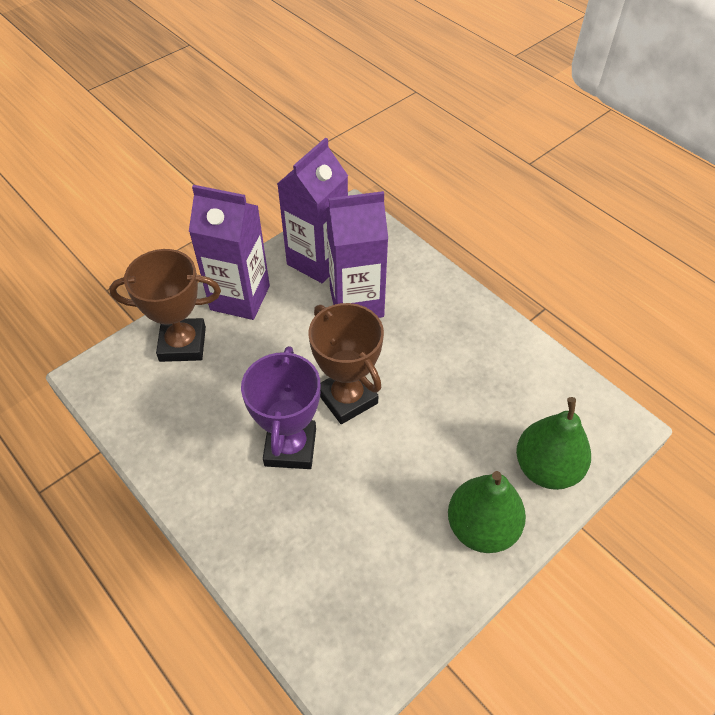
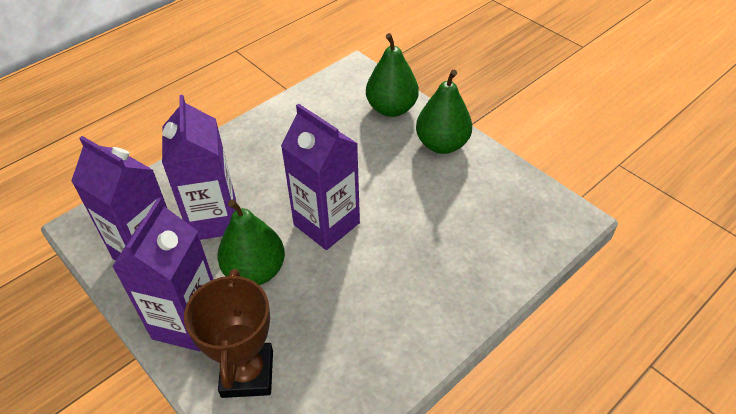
camera: 90 degrees left, 5 degrees down
purple trophy [241,346,320,469] -> none
brown trophy [309,303,384,424] -> purple carton [281,104,360,250]
none -> green pear [217,199,285,285]

